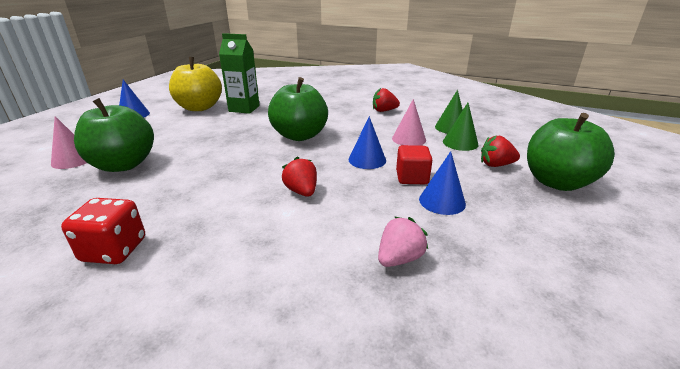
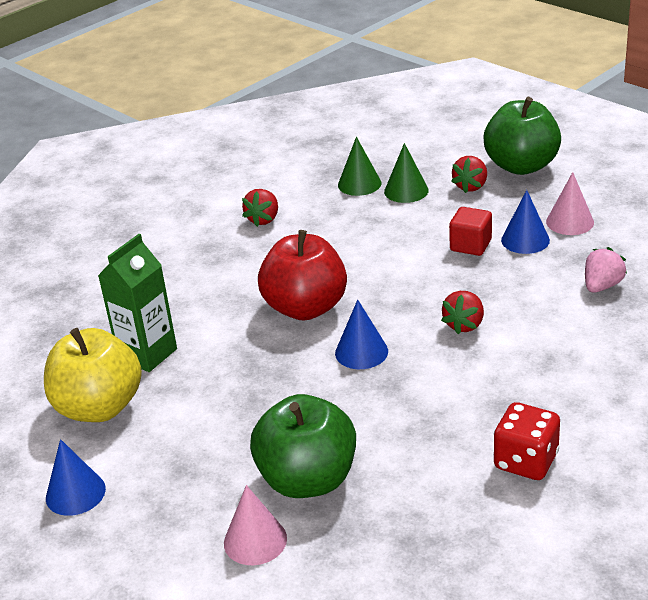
camera: 65 degrees left, 5 degrees up
green apple [268,77,328,141] -> red apple [258,230,347,321]
red strawberry [282,157,317,197] -> red strawberry turned 60 degrees counterclockwise [441,291,484,334]
blue cone [349,116,386,169] -> blue cone moved to [335,300,388,369]
pink strawberry [378,216,428,267] -> pink strawberry turned 60 degrees clockwise [585,247,627,293]
pink cone [392,99,426,146] -> pink cone moved to [546,172,594,235]

